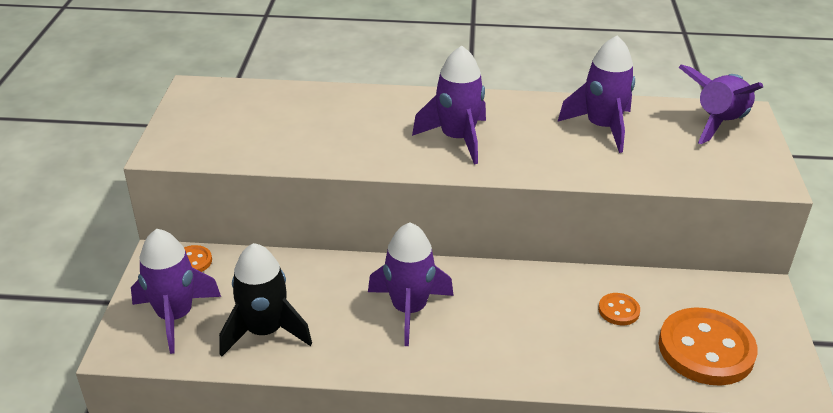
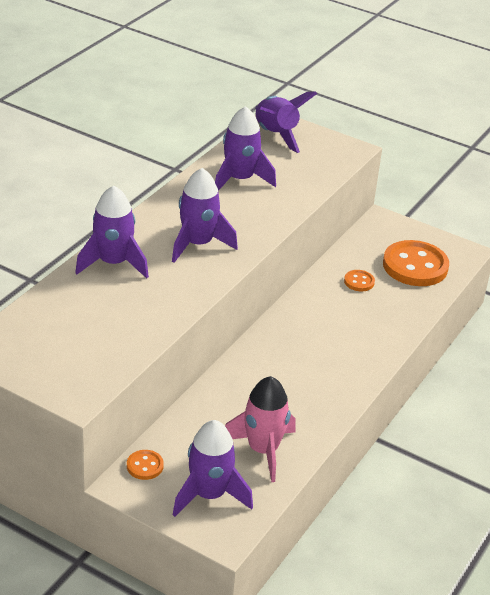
camera: 65 degrees left, 0 degrees up
black rocket [219,243,312,357] -> pink rocket [225,376,296,482]
purple rocket [368,222,454,346] -> purple rocket moved to [75,185,149,278]

